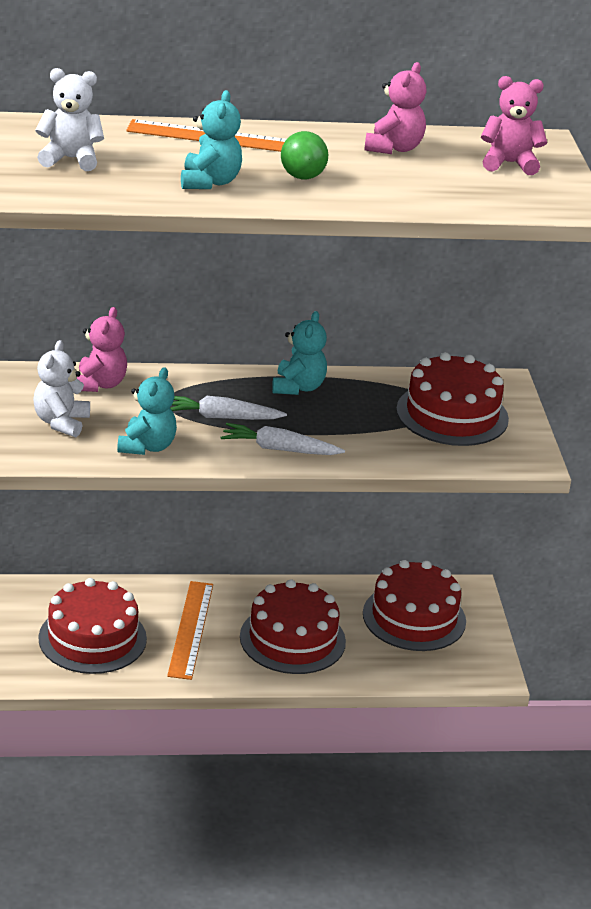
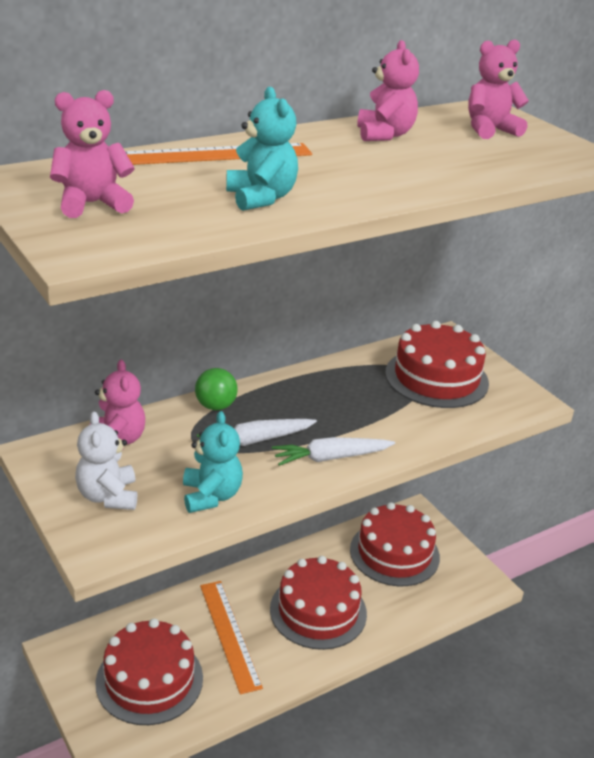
camera: 25 degrees left, 0 degrees up
white teddy bear [35,68,104,171] -> pink teddy bear [50,90,135,218]
turquoise teddy bear [272,311,327,395] -> none
green ball [281,131,328,179] -> green ball moved to [195,368,238,410]

